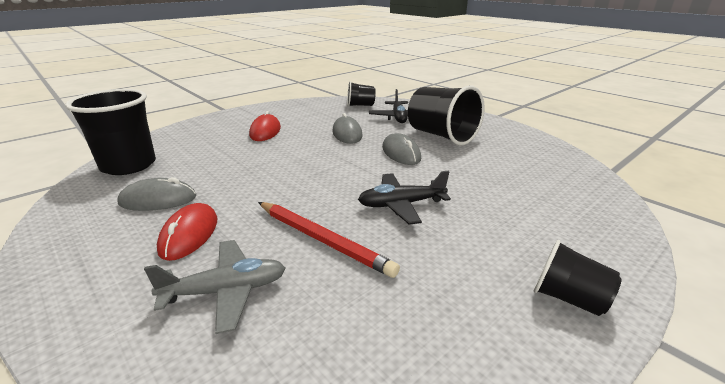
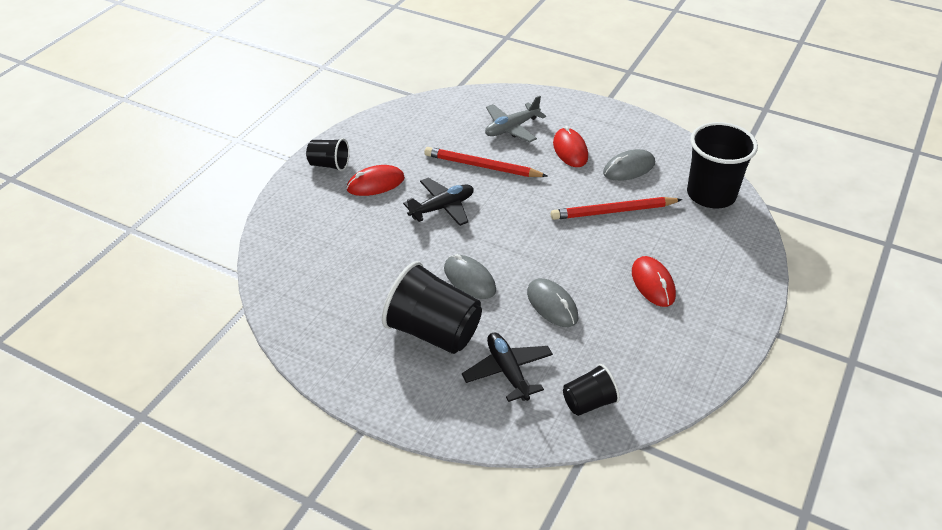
camera: 160 degrees right, 15 degrees up
none -> red mouse [346,165,405,196]
none -> red pencil [551,197,683,220]

